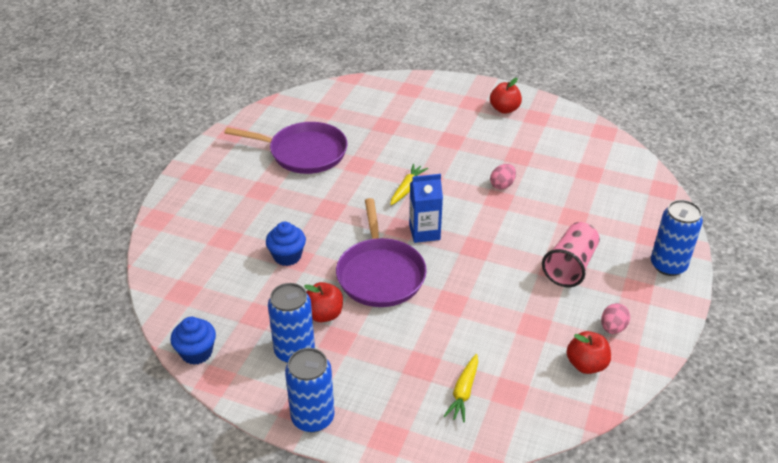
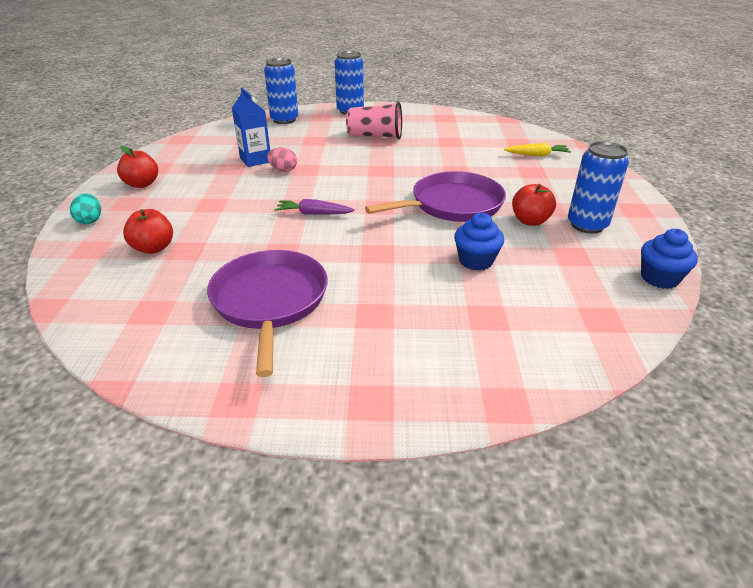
camera: 110 degrees left, 5 degrees down
blue can [285,348,335,432] -> blue can moved to [264,58,298,124]
yellow carrot [390,164,428,205] -> purple carrot [275,199,355,215]
blue carton [409,174,443,243] -> blue carton moved to [232,88,270,167]
red apple [567,331,611,374] -> red apple moved to [123,209,173,254]
pink egg [601,303,630,334] -> none
none -> turquoise egg [70,193,101,224]

